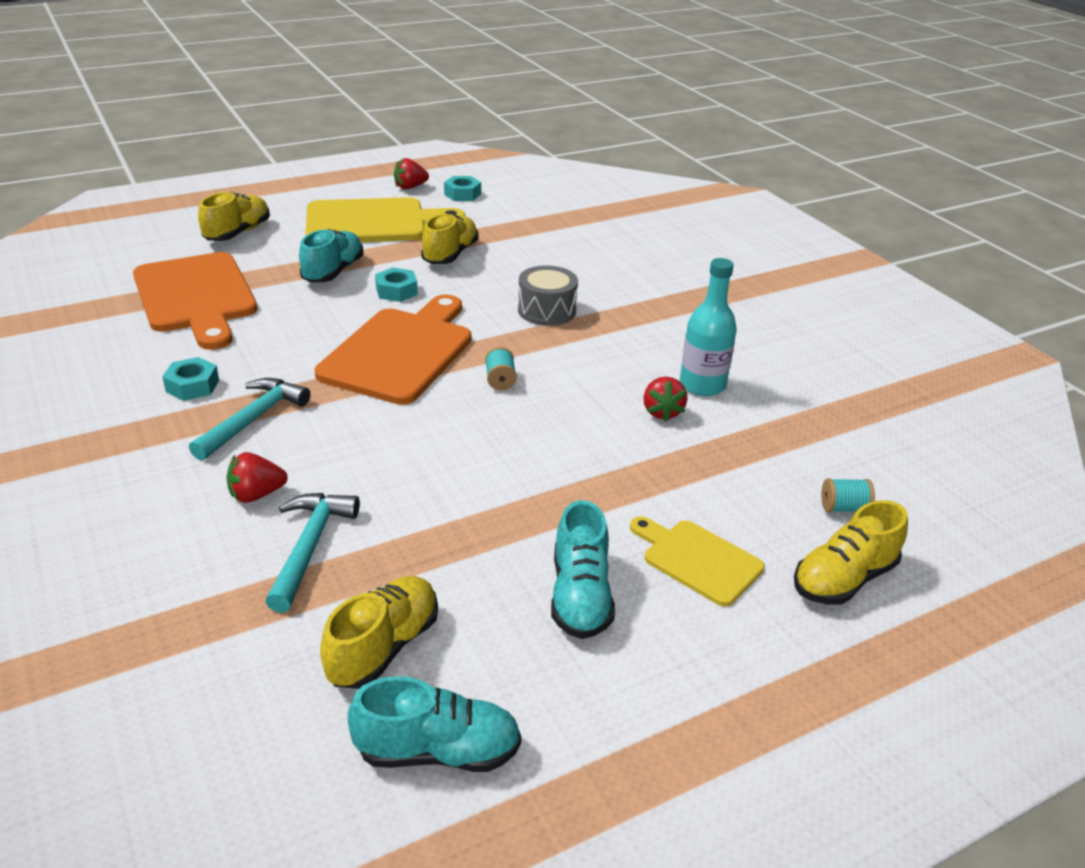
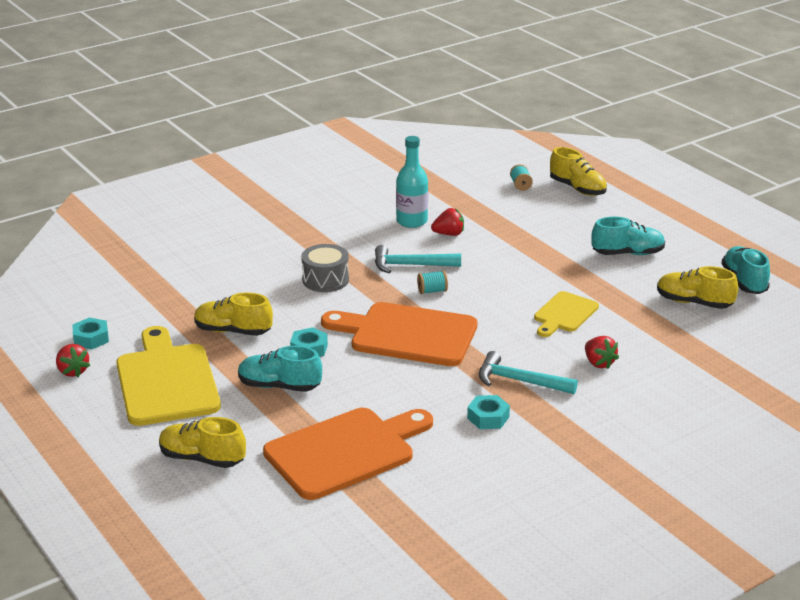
camera: 95 degrees left, 5 degrees down
turquoise hammer [265,493,360,613] -> turquoise hammer moved to [375,245,461,273]
yellow cutting board [630,516,765,607] -> yellow cutting board moved to [534,291,599,337]

